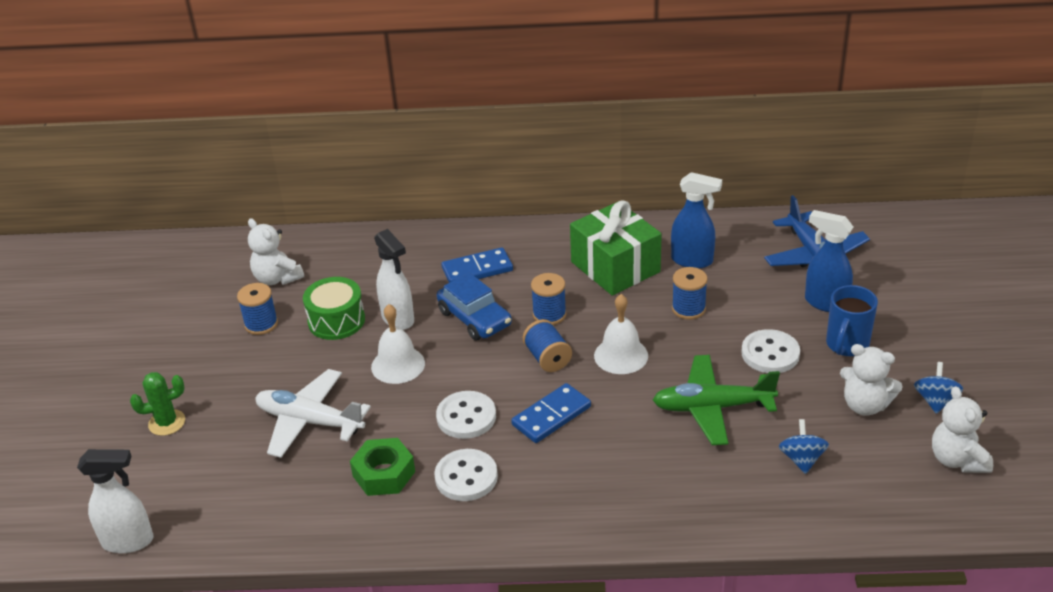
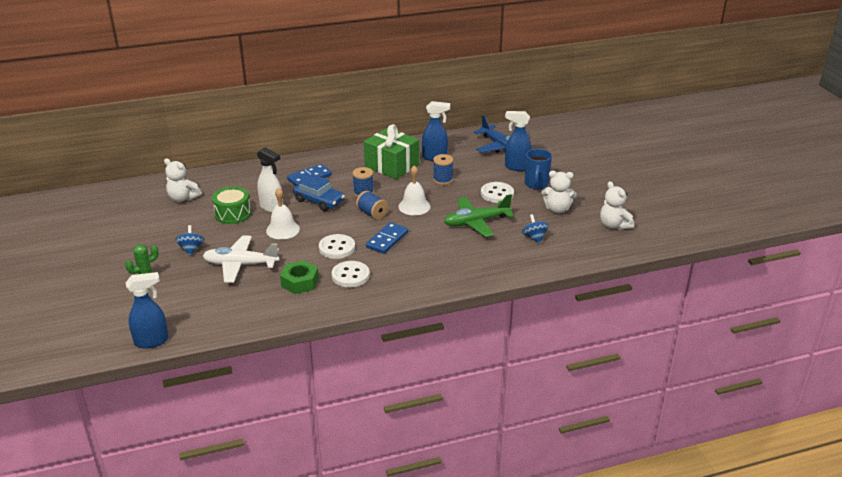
camera: 20 degrees left, 5 degrees down
white spray bottle [77,449,153,553] -> blue spray bottle [125,272,169,349]
blue spool [237,283,278,335] -> none
blue spinning top [914,362,963,414] -> blue spinning top moved to [175,225,204,255]

